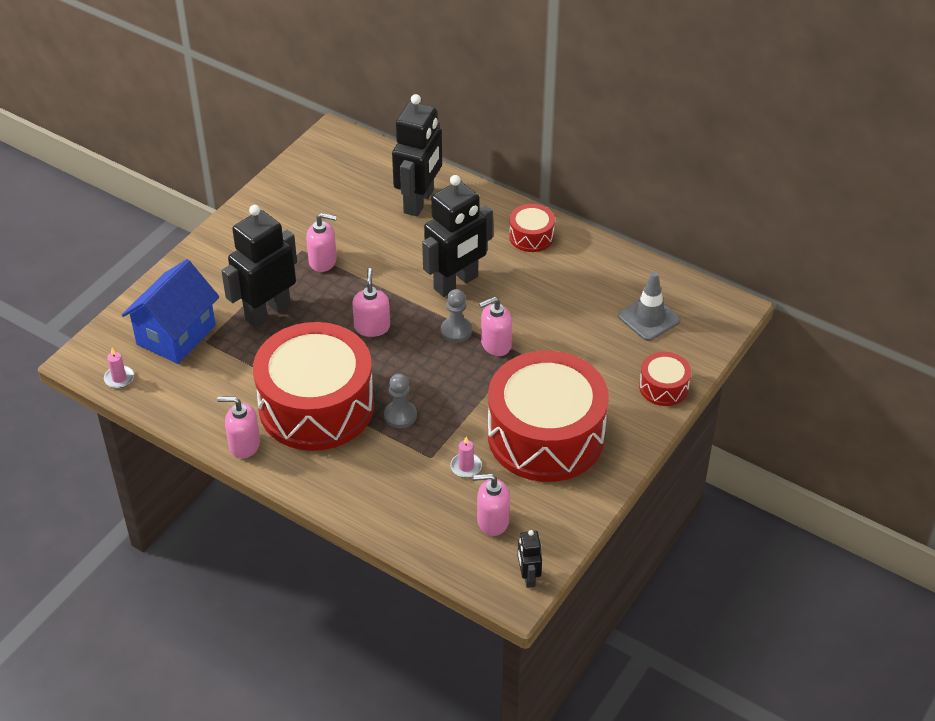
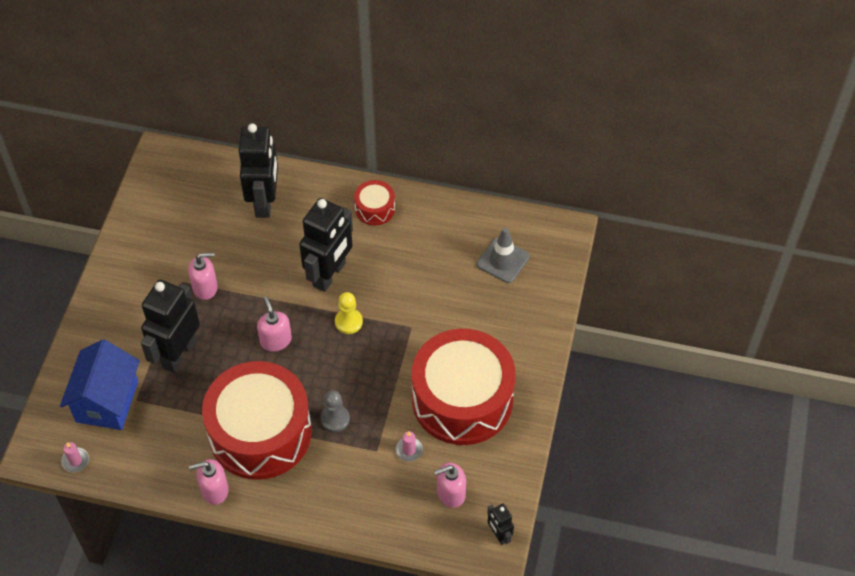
camera: 20 degrees left, 10 degrees up
grey pawn [441,289,472,342] -> yellow pawn [335,292,363,334]
pink soap dispenser [479,297,512,356] -> none
red drum [639,352,691,406] -> none

